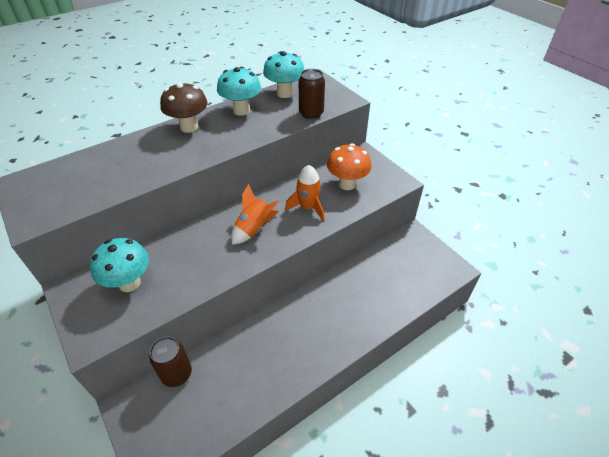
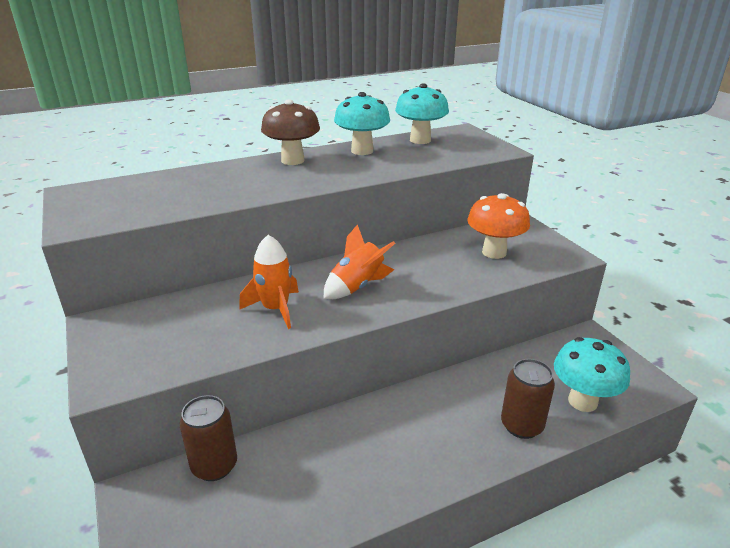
camera: 10 degrees right, 15 degrees down
turquoise mushroom [90,238,149,292] -> turquoise mushroom moved to [554,337,630,412]
orange rocket [285,165,324,221] -> orange rocket moved to [239,235,299,329]
brown can [299,69,325,119] -> brown can moved to [501,359,555,439]

